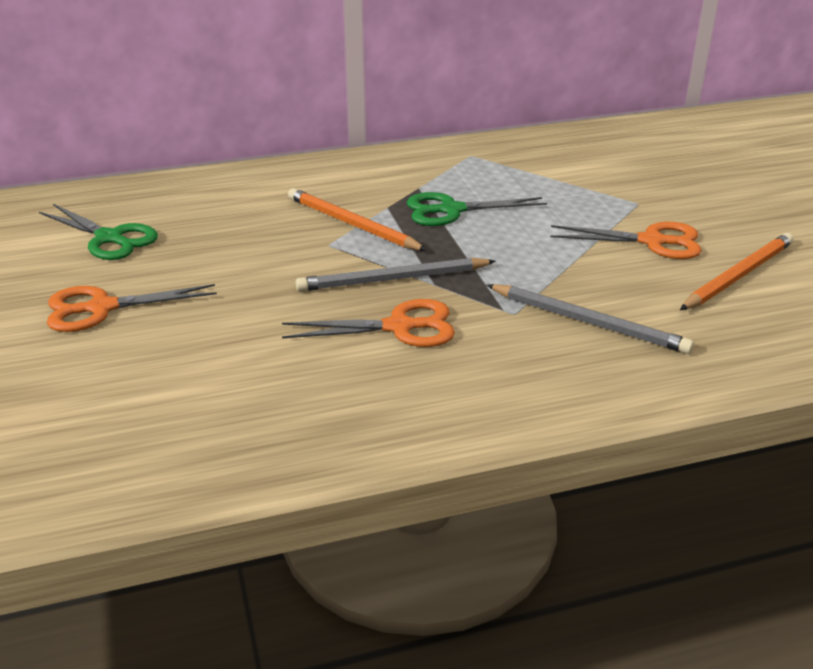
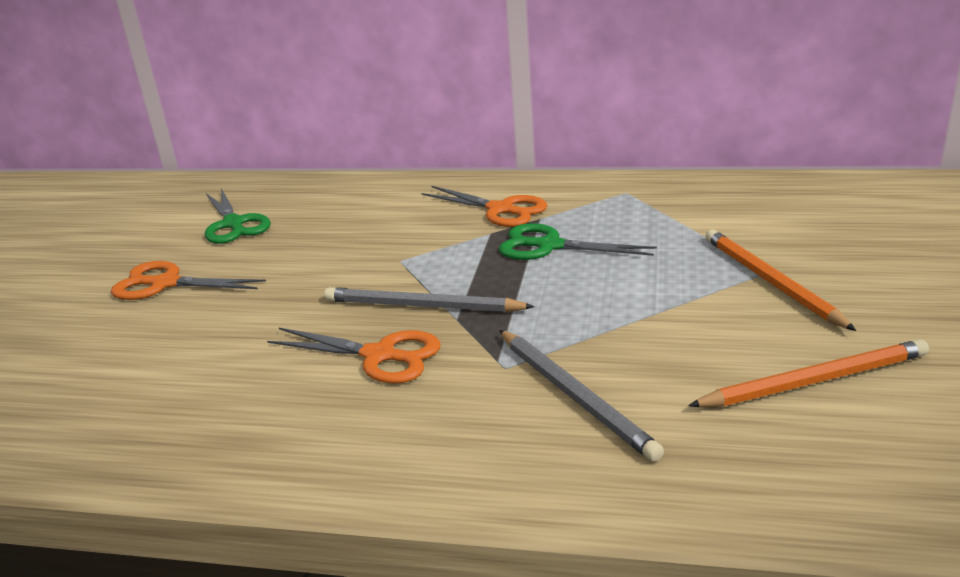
camera: 30 degrees right, 5 degrees down
orange pencil [288,188,427,251] -> orange pencil moved to [705,230,856,331]
orange scissors [550,222,702,259] -> orange scissors moved to [421,186,548,227]

